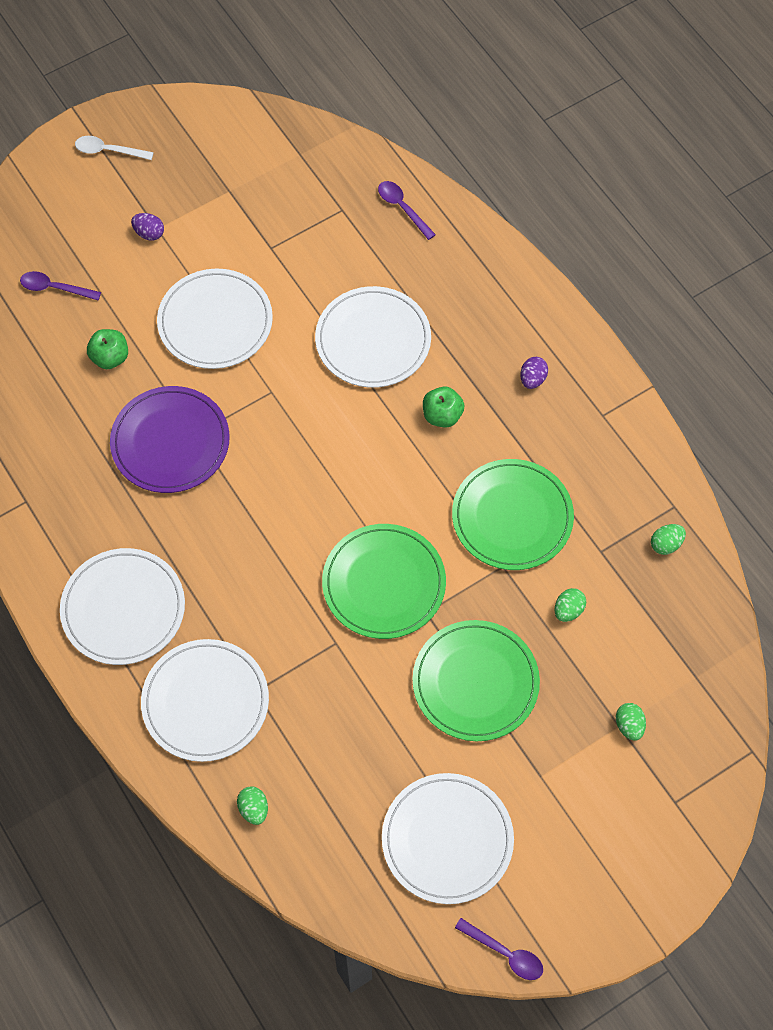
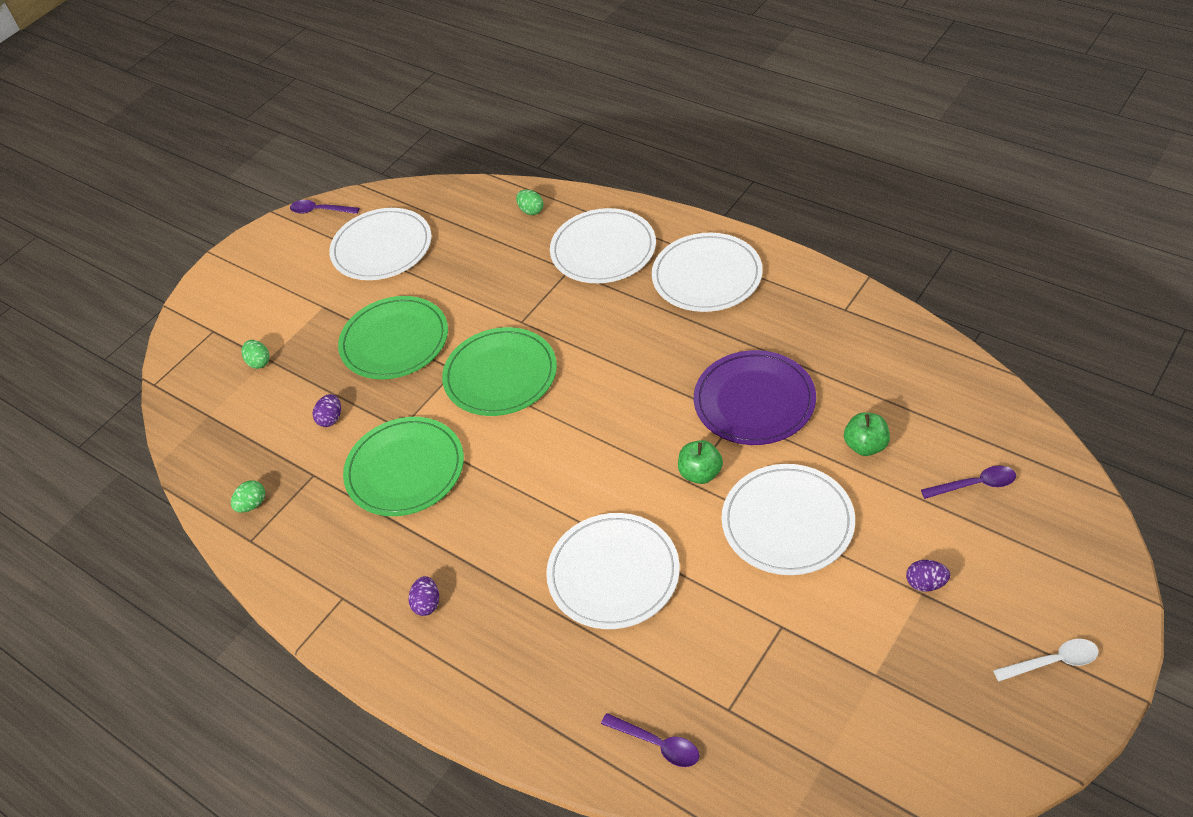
camera: 165 degrees right, 15 degrees down
green apple [423,387,465,428] -> green apple moved to [678,440,723,484]
green egg [554,588,586,622] -> purple egg [313,394,341,427]

